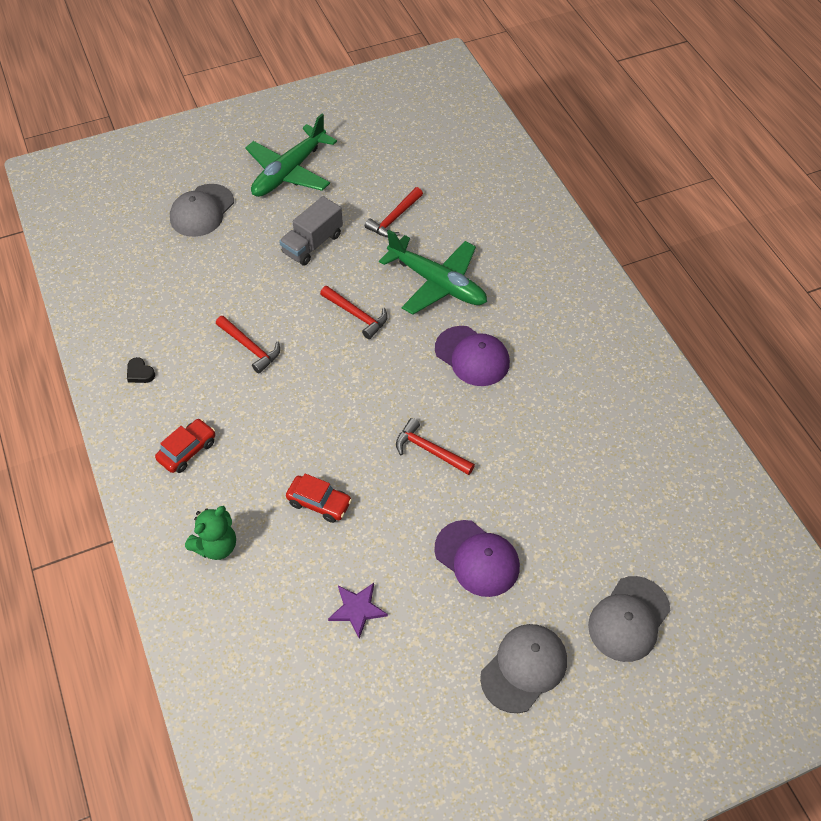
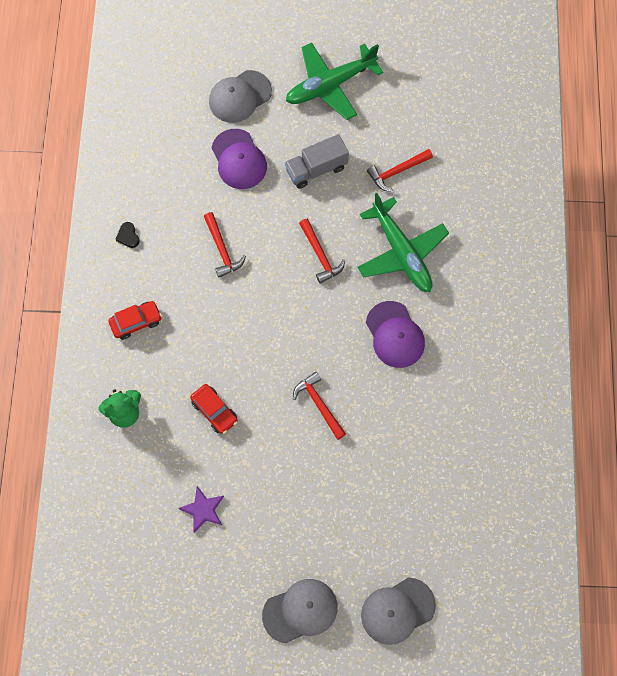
camera: 25 degrees right, 15 degrees up
purple cap [434,520,520,597] -> purple cap moved to [212,129,267,189]

